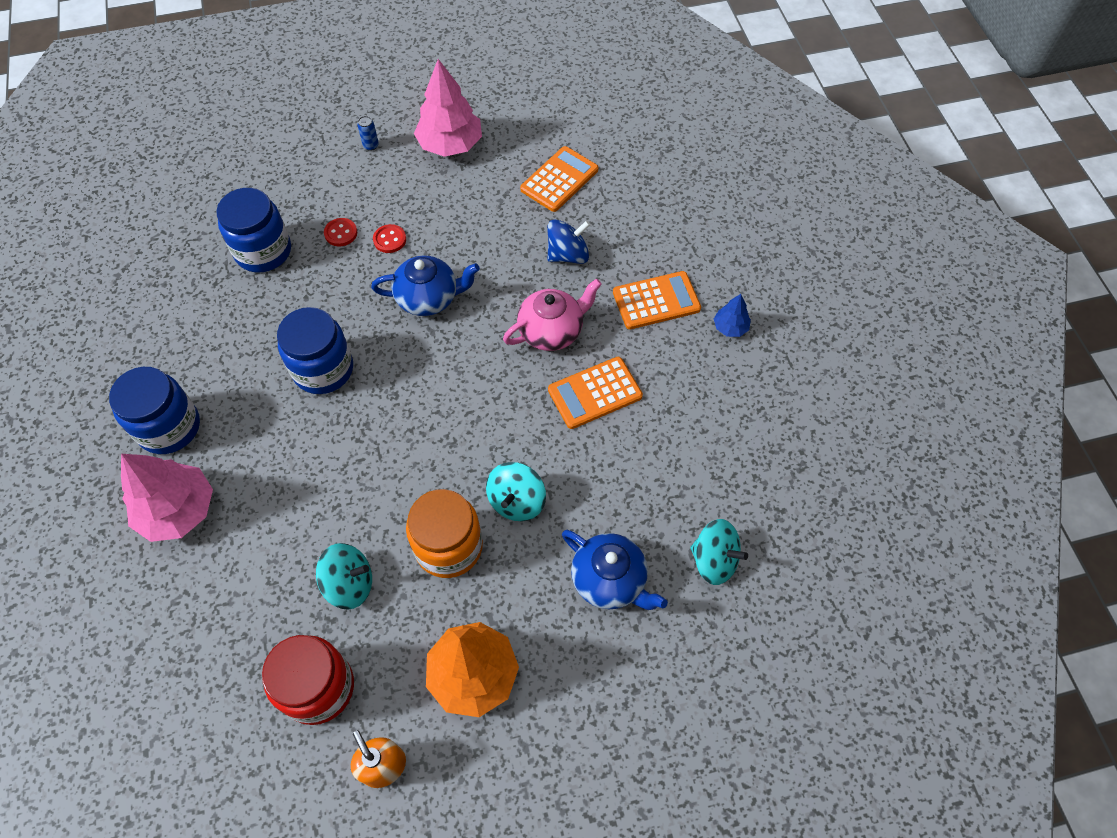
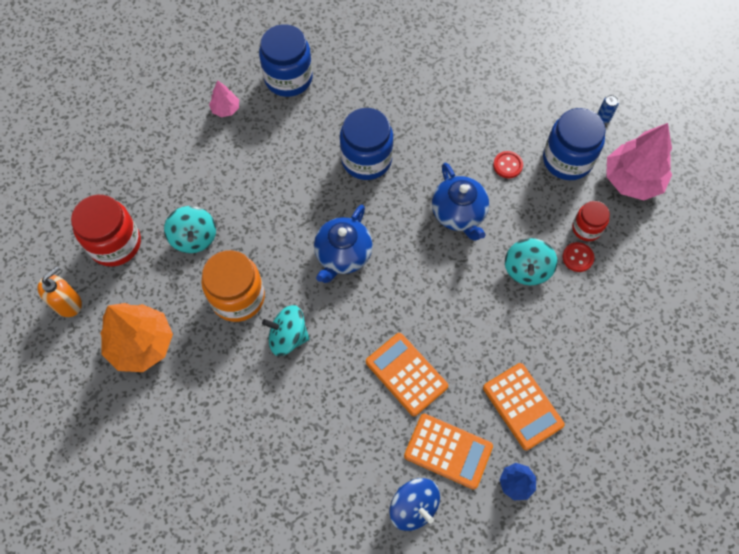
camera: 75 degrees right, 5 degrees up
pink tree [121,454,213,542] -> pink tree [209,80,239,117], size x0.49
blue jar [216,188,291,272] -> blue jar moved to [543,108,606,180]
red button [324,218,357,246] -> red button moved to [562,242,594,272]
pink teapot [503,279,602,351] -> none
orange calculator [520,146,599,212] -> orange calculator moved to [404,414,493,490]
blue spinning top [547,219,590,264] -> blue spinning top moved to [389,478,440,531]
blue teapot [562,530,668,610] -> blue teapot moved to [314,205,373,283]
turquoise spinning top [690,519,748,585] -> turquoise spinning top moved to [505,238,558,285]
none -> red jar [572,201,610,241]

